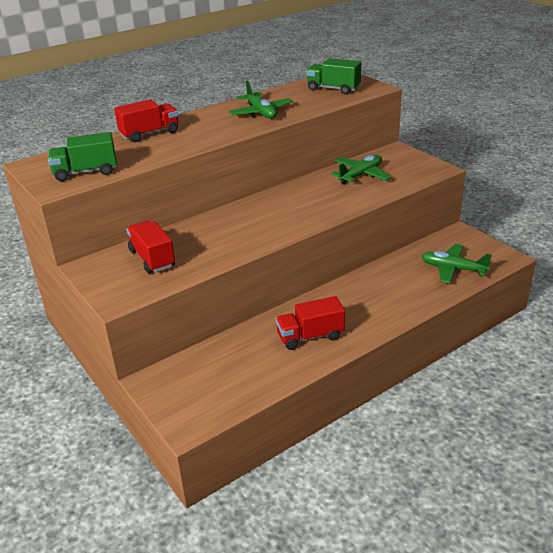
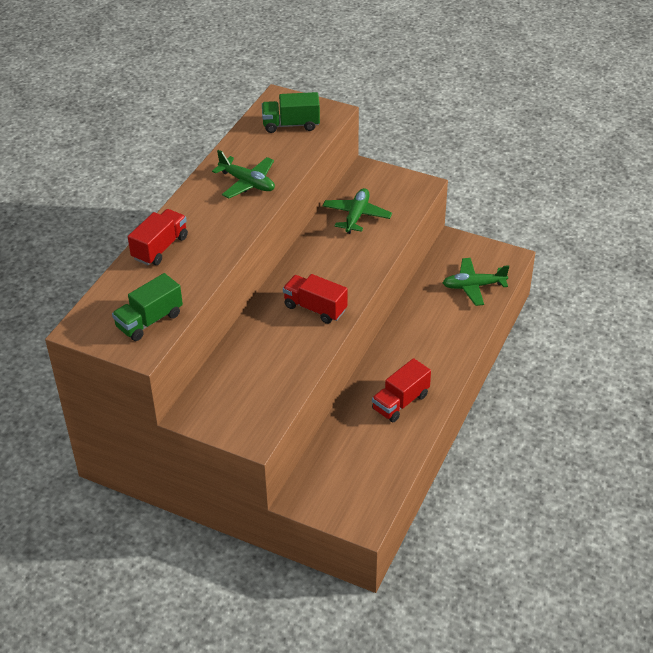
camera: 30 degrees left, 10 degrees up
red truck [126,221,175,273] -> red truck moved to [283,274,348,324]

